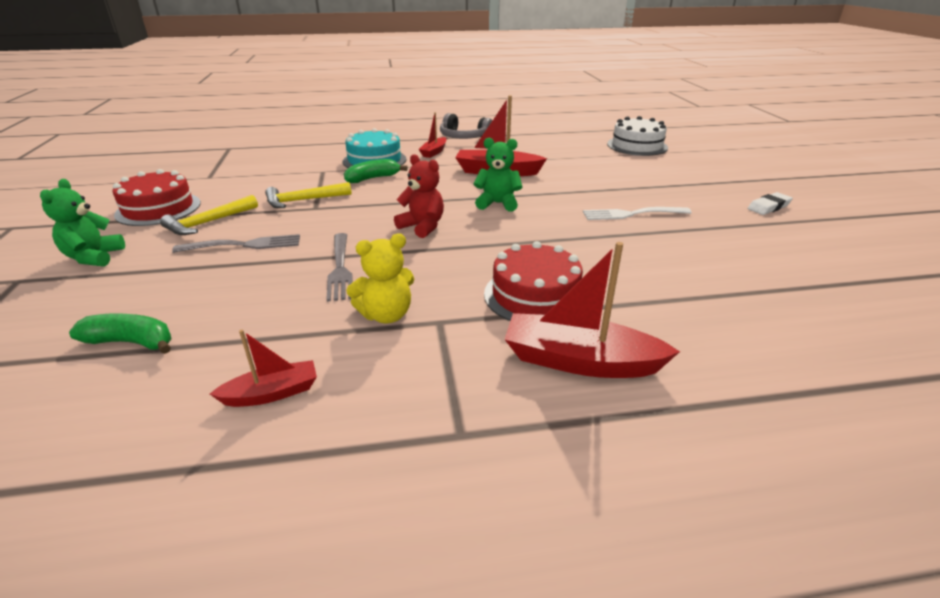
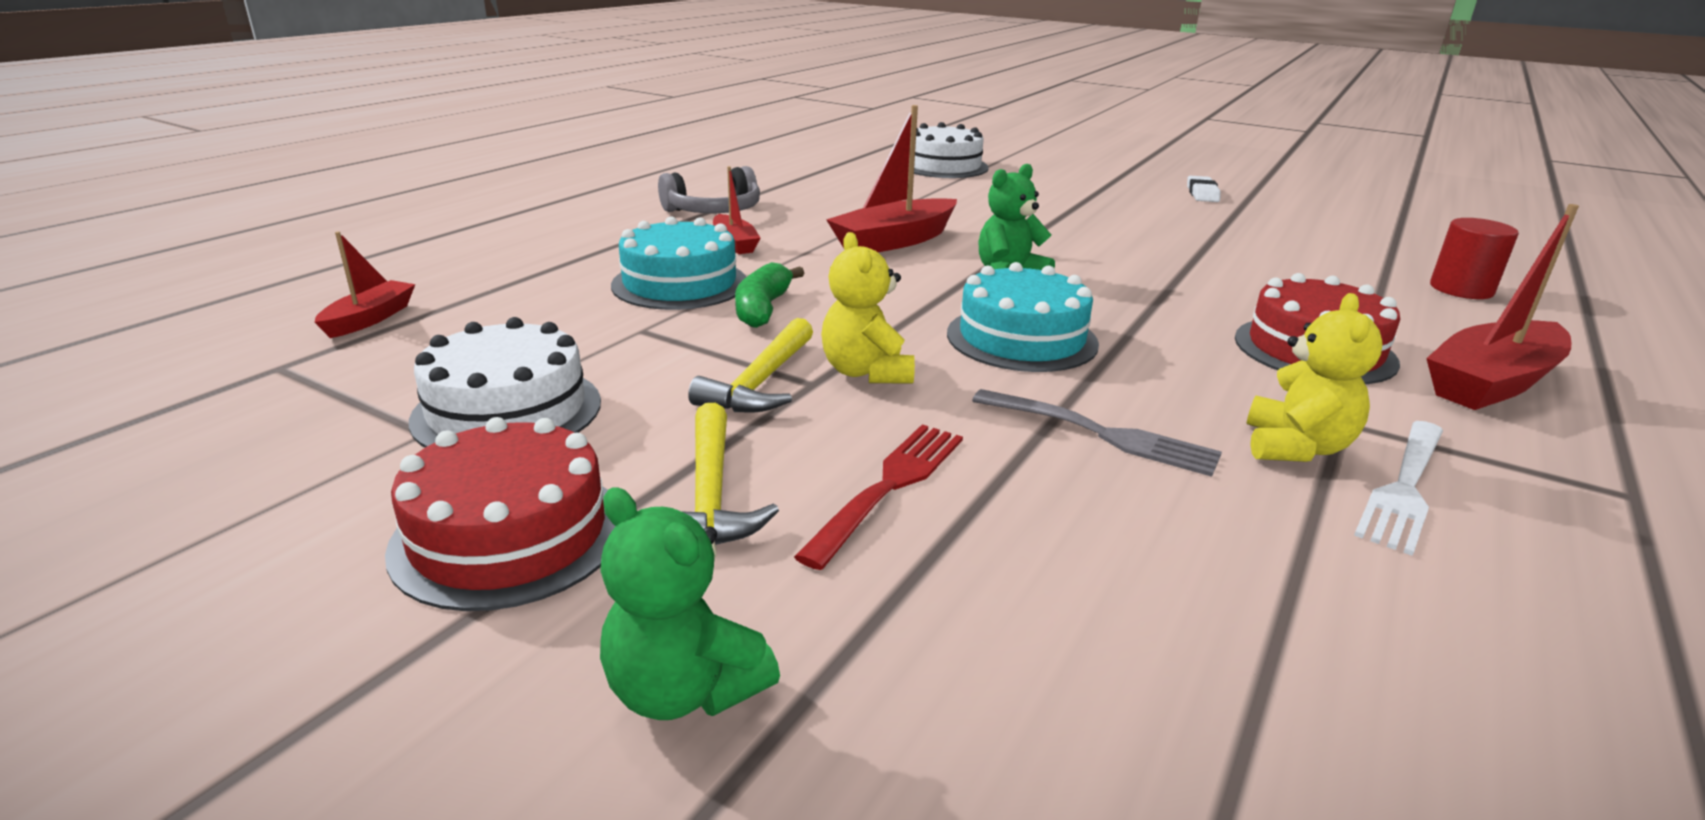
camera: 50 degrees left, 5 degrees down
green banana [69,313,172,354] -> none
grey fork [172,234,300,253] -> red fork [794,425,963,570]
red boat [210,330,317,407] -> red boat moved to [315,231,415,338]
red teddy bear [394,154,444,238] -> turquoise cake [947,262,1099,372]
white fork [583,207,692,220] -> white fork moved to [1354,421,1443,556]
none -> white cake [409,317,601,447]
none -> yellow teddy bear [821,232,915,383]
none -> red cylinder [1430,218,1519,299]

